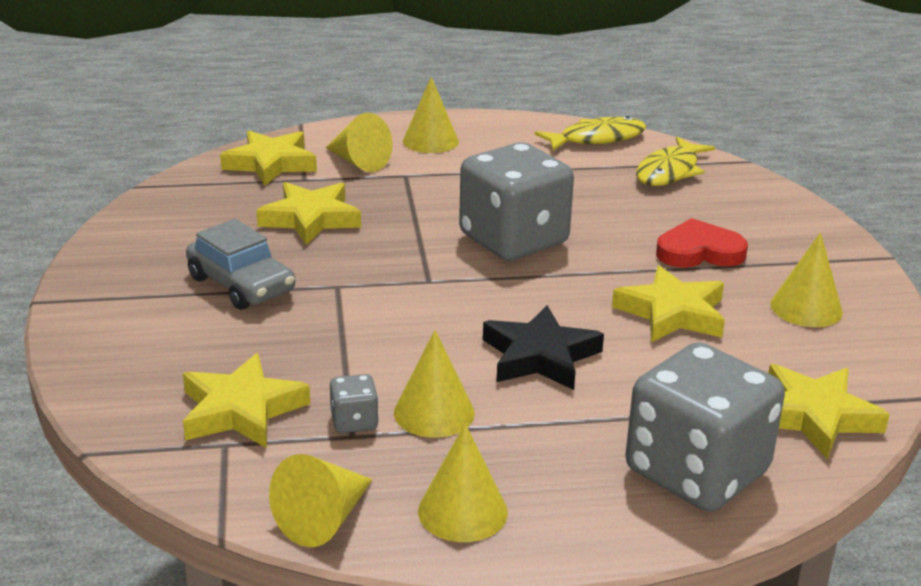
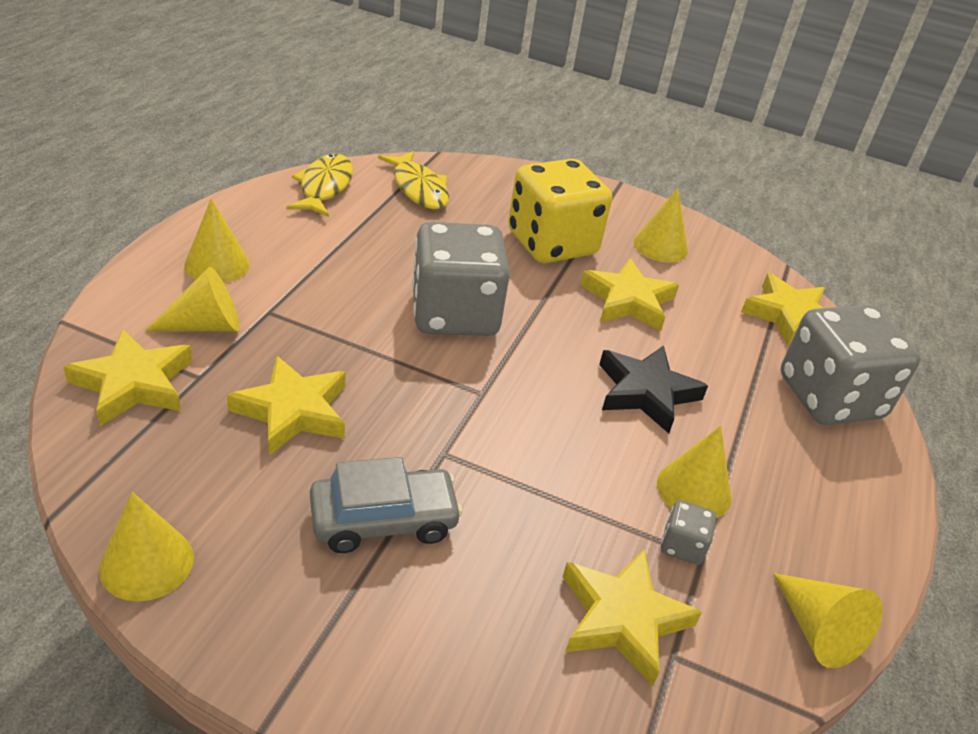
camera: 65 degrees left, 10 degrees up
yellow cone [418,424,508,542] -> yellow cone moved to [99,492,194,601]
red heart [656,218,748,268] -> yellow dice [508,159,612,263]

